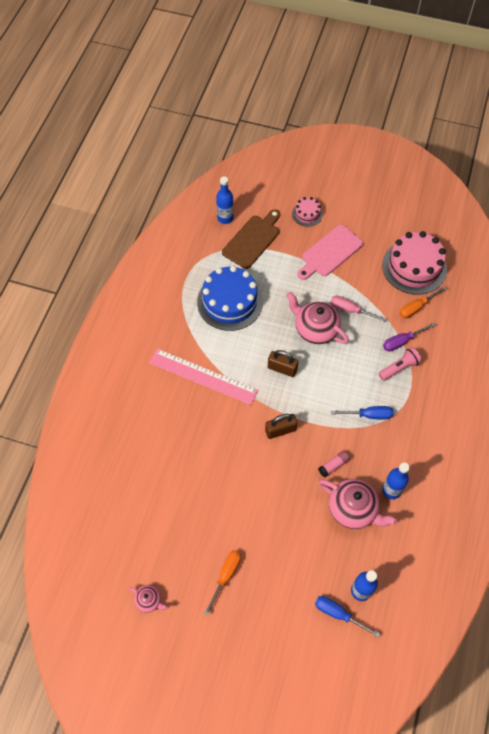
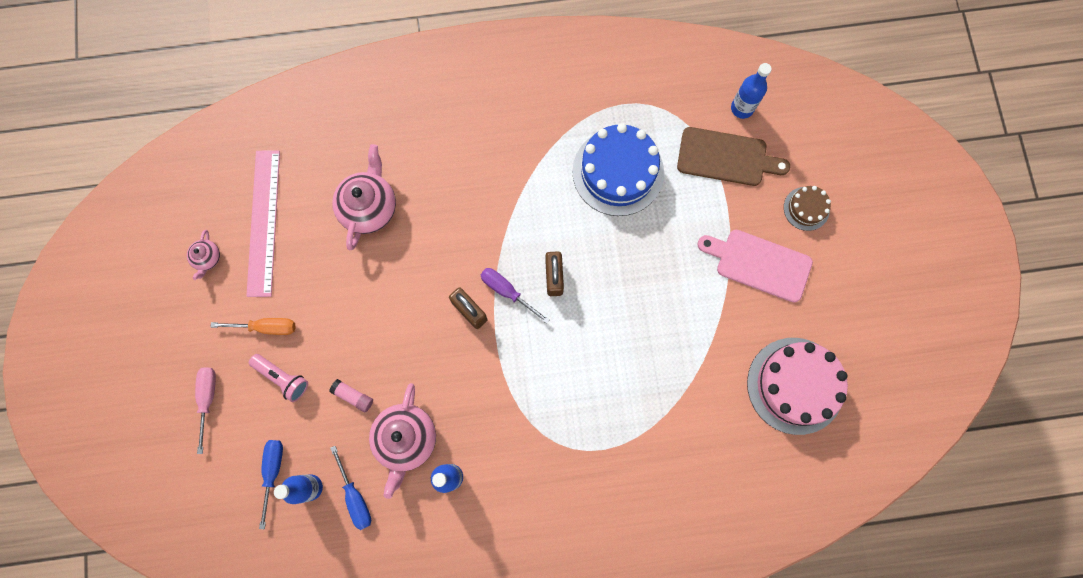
camera: 65 degrees right, 15 degrees up
pink ruler [149,349,258,405] -> pink ruler moved to [246,150,280,297]
pink teapot [286,292,349,344] -> pink teapot moved to [332,144,396,250]
pink cake [292,197,323,227] -> brown cake [784,186,831,231]
pink glue stick [318,451,350,478] -> pink glue stick moved to [329,379,373,413]
pink screwdriver [330,296,386,322] -> pink screwdriver moved to [195,367,216,454]
blue screwdriver [331,406,393,419] -> blue screwdriver moved to [330,446,371,530]
pink flashlight [378,347,422,381] -> pink flashlight moved to [249,354,308,402]
purple screwdriver [383,323,436,351] -> purple screwdriver moved to [481,268,550,324]
orange screwdriver [399,286,447,318] -> none

